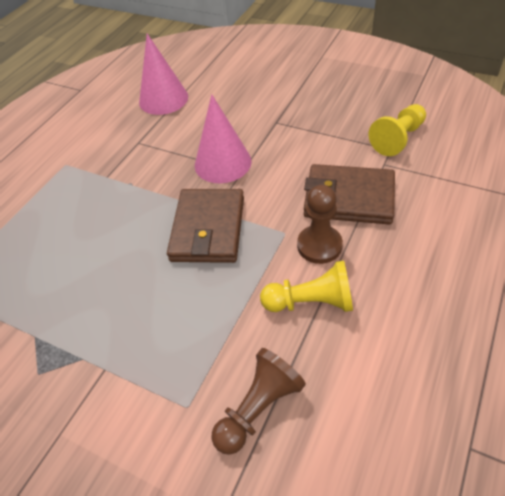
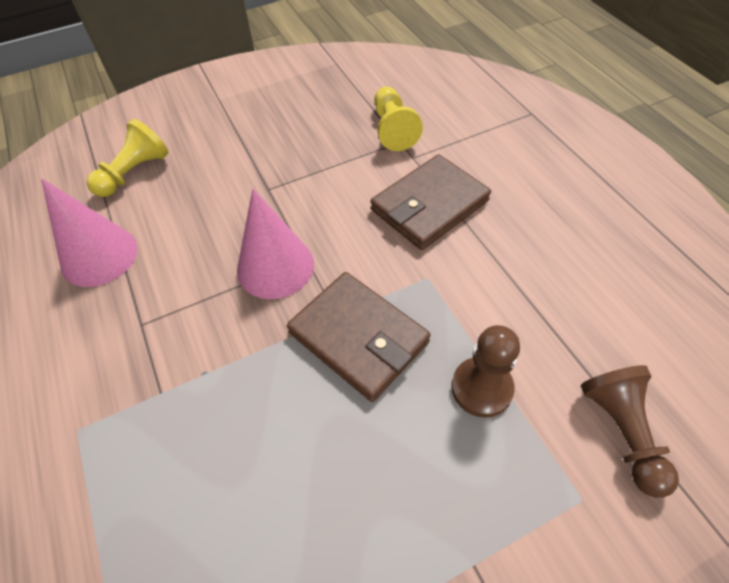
camera: 55 degrees left, 5 degrees up
yellow pawn [260,261,353,312] -> yellow pawn moved to [87,119,168,197]
brown pawn [297,185,343,264] -> brown pawn moved to [451,325,520,418]

